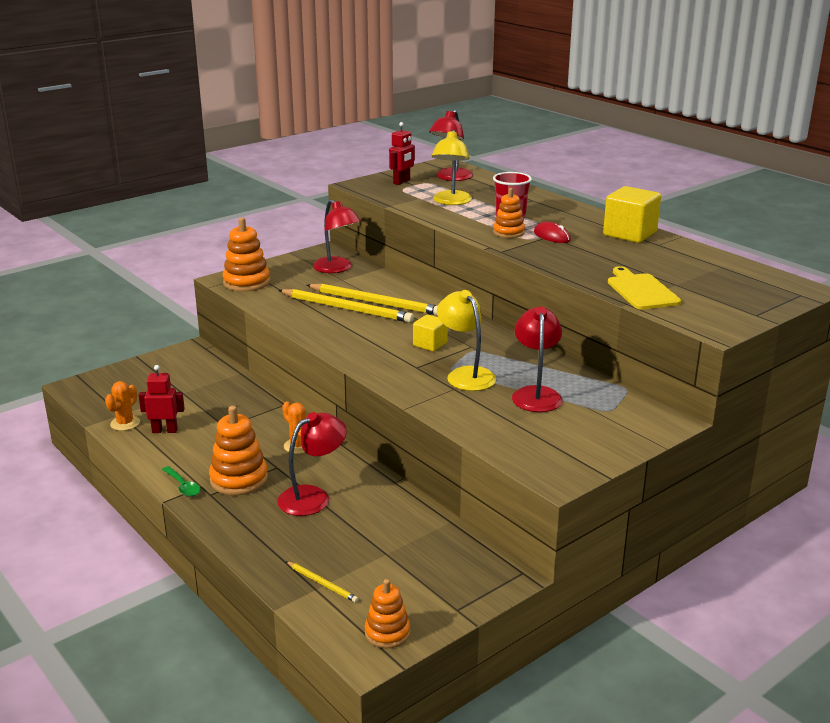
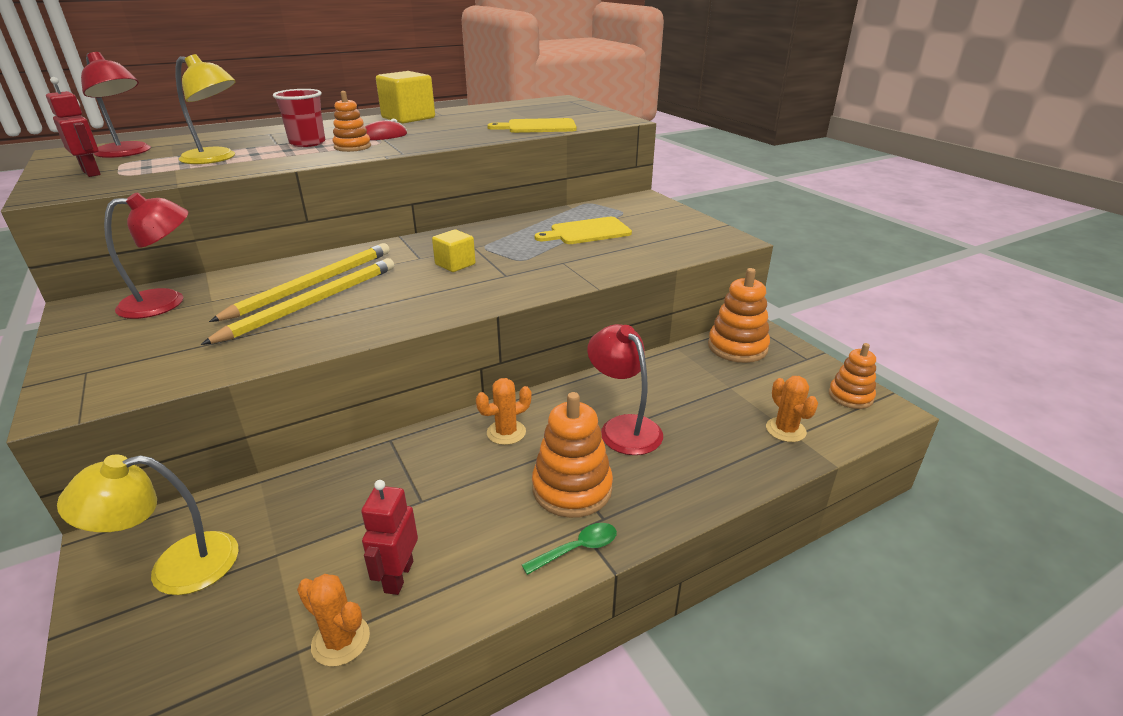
camera: 80 degrees left, 5 degrees up
orange stacking toy [223,217,270,292] -> orange stacking toy moved to [708,268,770,363]
yellow pencil [286,561,359,603] -> orange cactus [766,376,818,442]
yellow lamp [437,290,496,391] -> yellow lamp moved to [57,455,238,595]
red lamp [512,307,563,412] -> yellow cutting board [535,217,632,244]

